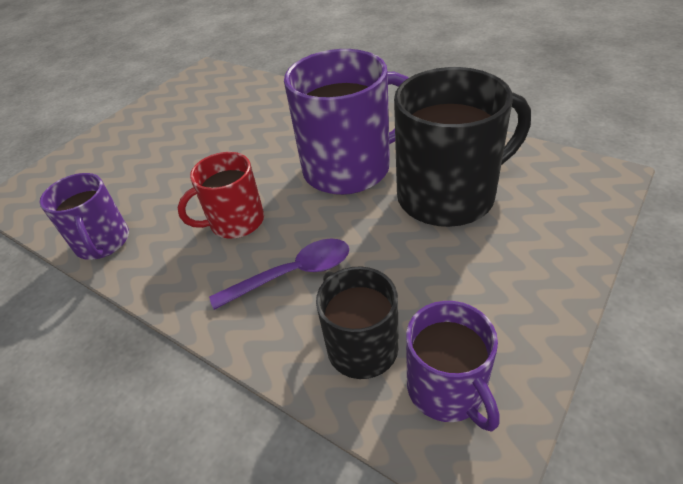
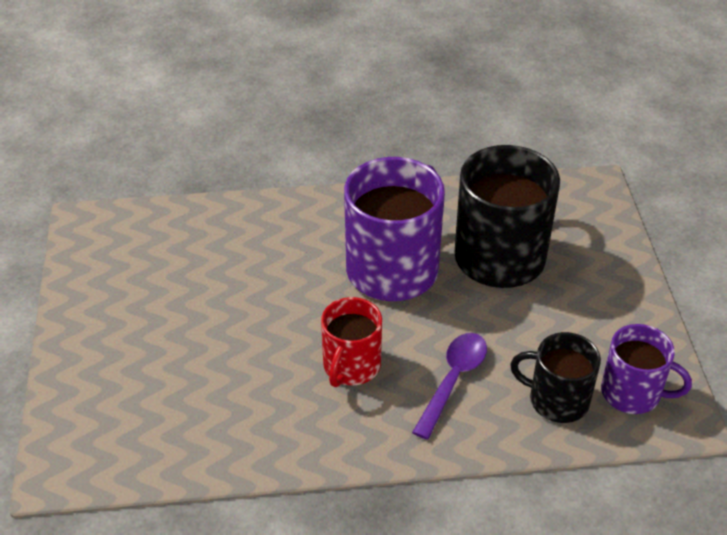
camera: 45 degrees left, 0 degrees up
purple mug [39,173,129,260] -> none

